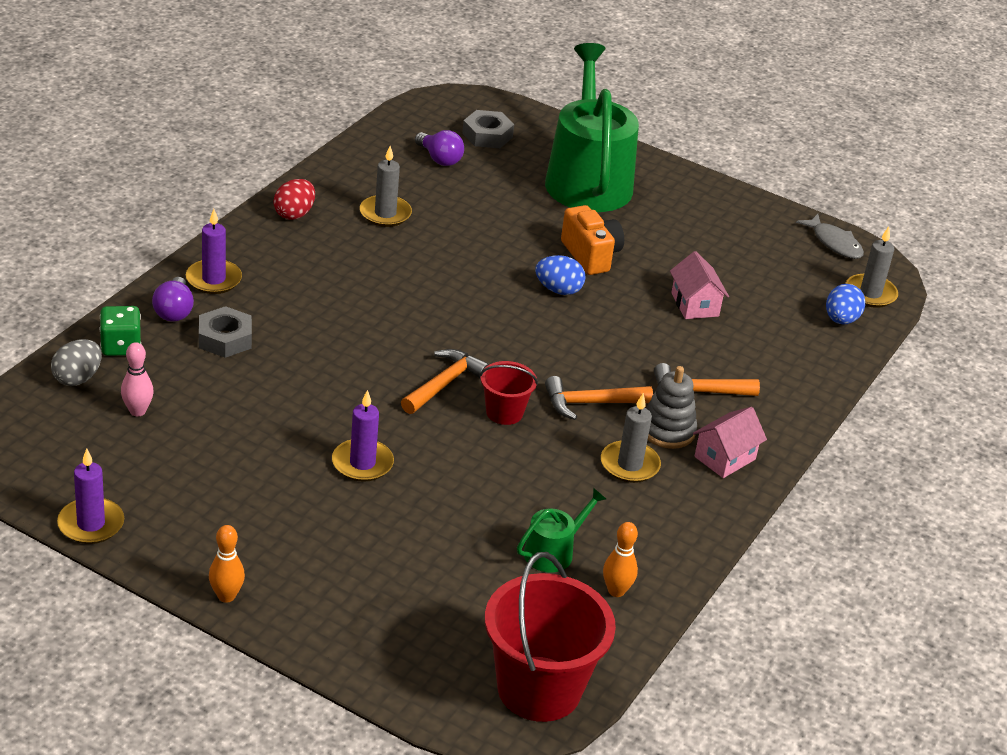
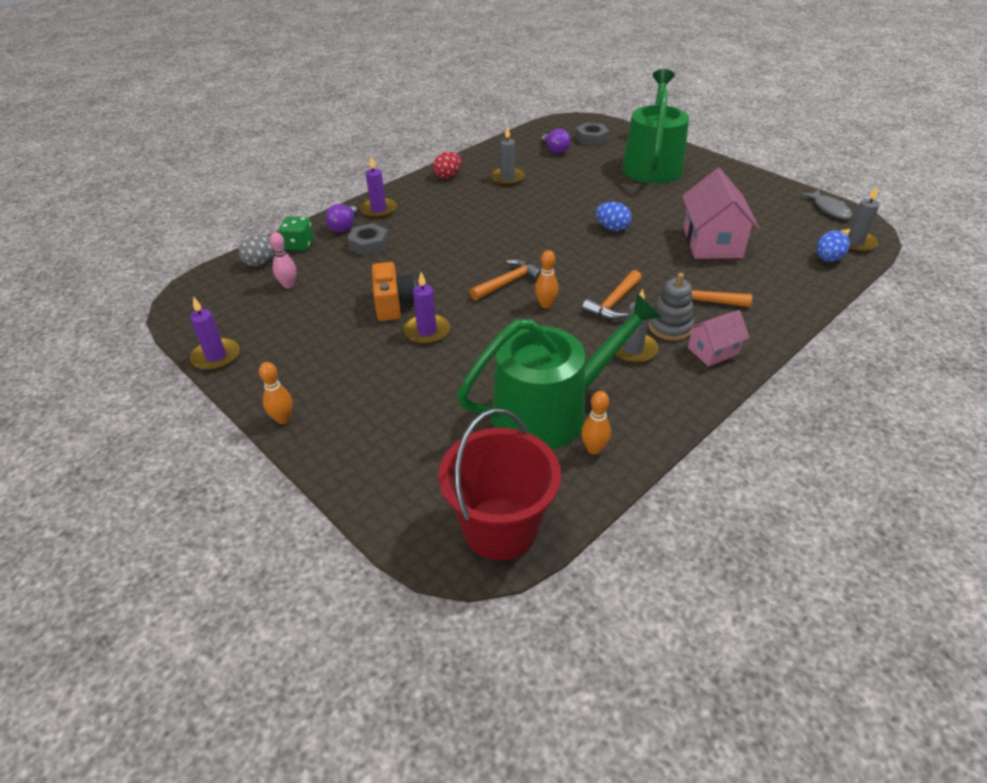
camera: 20 degrees right, 5 degrees up
red bucket [479,361,538,425] -> orange bowling pin [535,250,559,308]
green watering can [517,488,606,573] -> green watering can [457,293,662,450], size x2.31
orange hammer [545,376,653,420] -> orange hammer turned 60 degrees counterclockwise [582,270,642,320]
orange camera [561,205,624,275] -> orange camera moved to [372,262,416,321]
pink house [670,251,729,319] -> pink house [682,168,760,259], size x1.78

